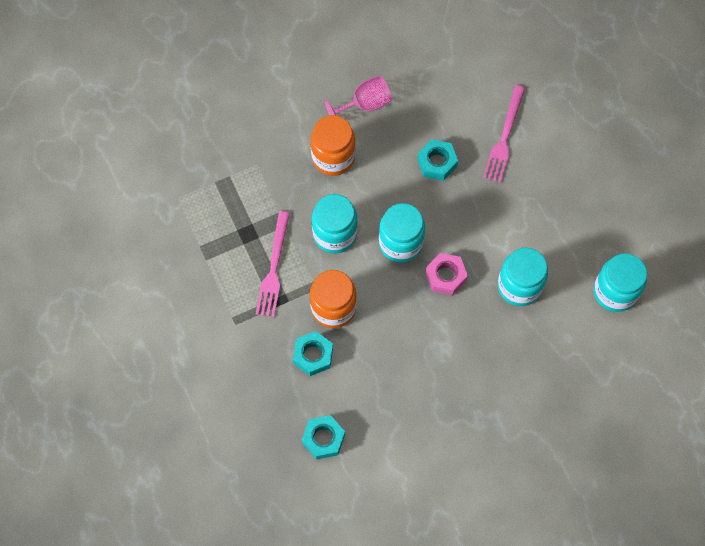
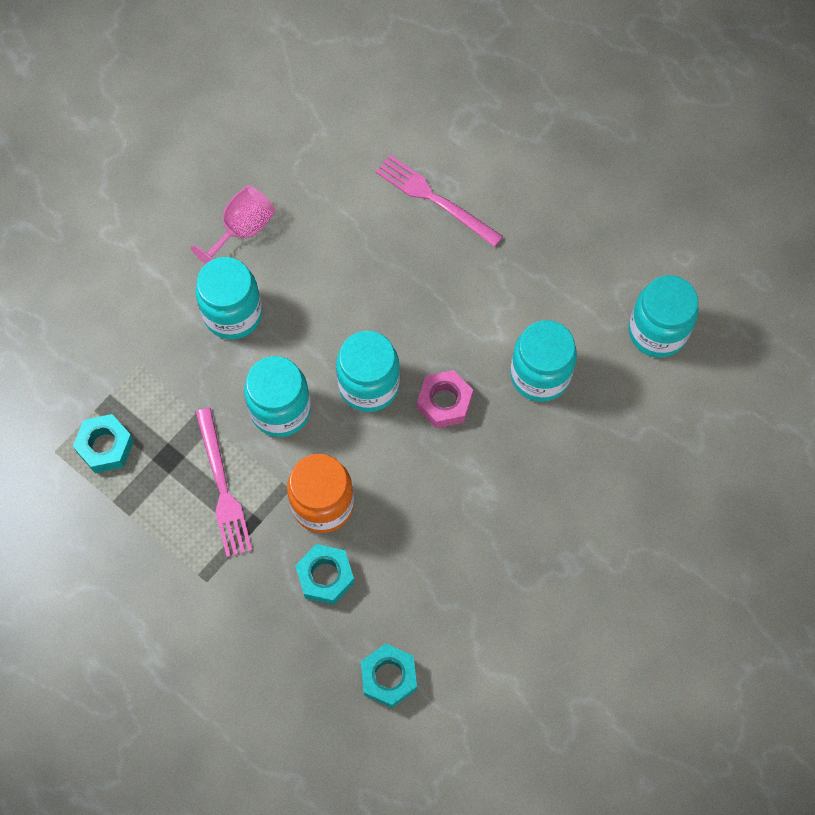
camera: 25 degrees left, 0 degrees up
orange jar [311,115,355,176] -> turquoise jar [195,257,262,340]
turquoise nut [417,139,458,181] -> turquoise nut moved to [73,414,134,473]
pink fork [483,85,525,183] -> pink fork turned 135 degrees clockwise [375,155,503,247]

